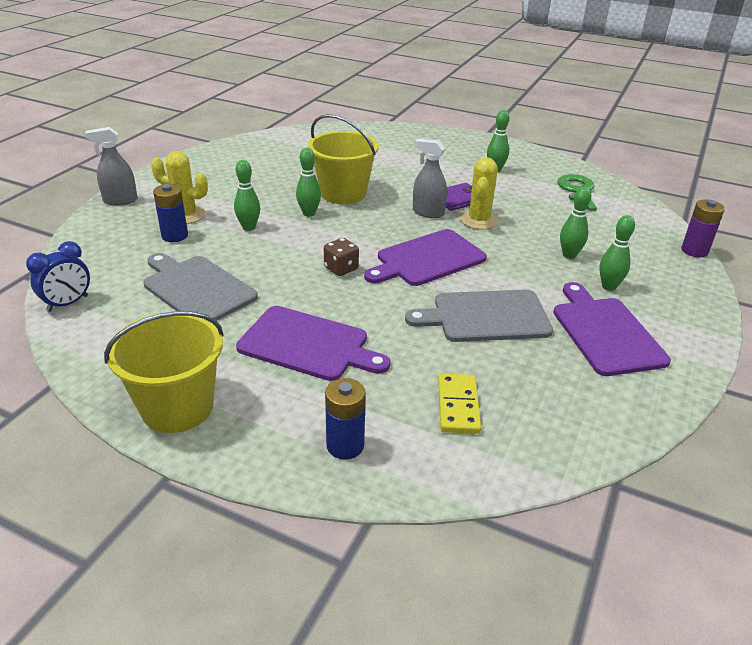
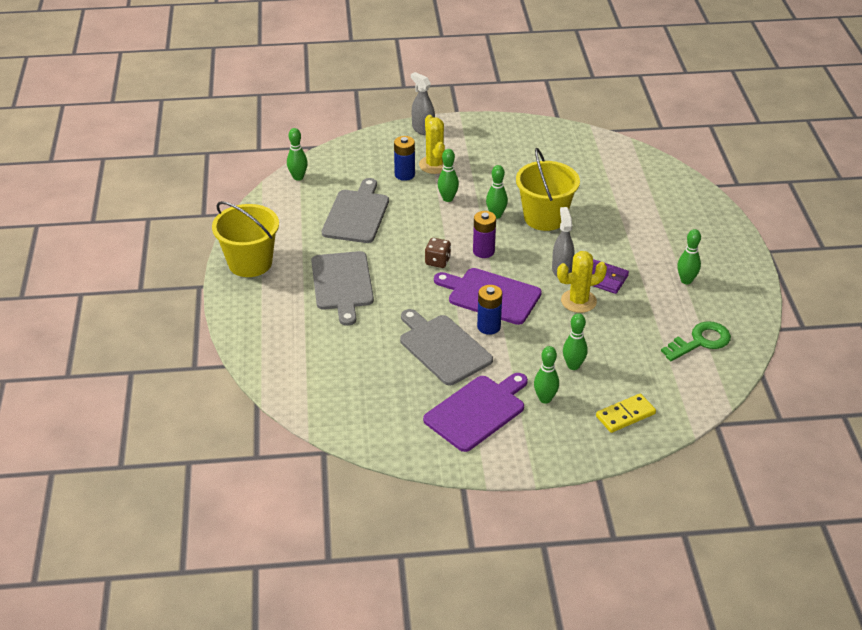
camera: 60 degrees right, 5 degrees up
blue clock [26,241,90,312] -> green bowling pin [287,128,308,181]
purple cutting board [236,306,391,381] -> grey cutting board [311,251,374,326]
blue battery [325,378,366,460] -> blue battery moved to [477,285,502,335]
yellow domino [438,373,481,434] -> yellow domino moved to [596,394,656,433]
purple battery [682,200,725,257] -> purple battery moved to [473,211,496,258]

